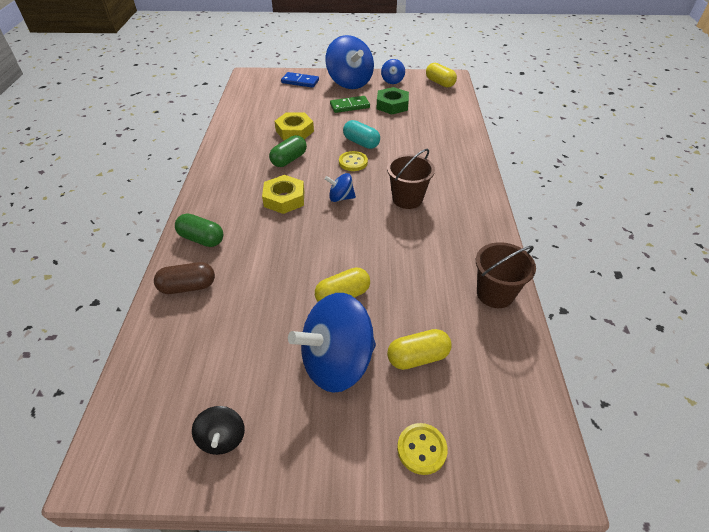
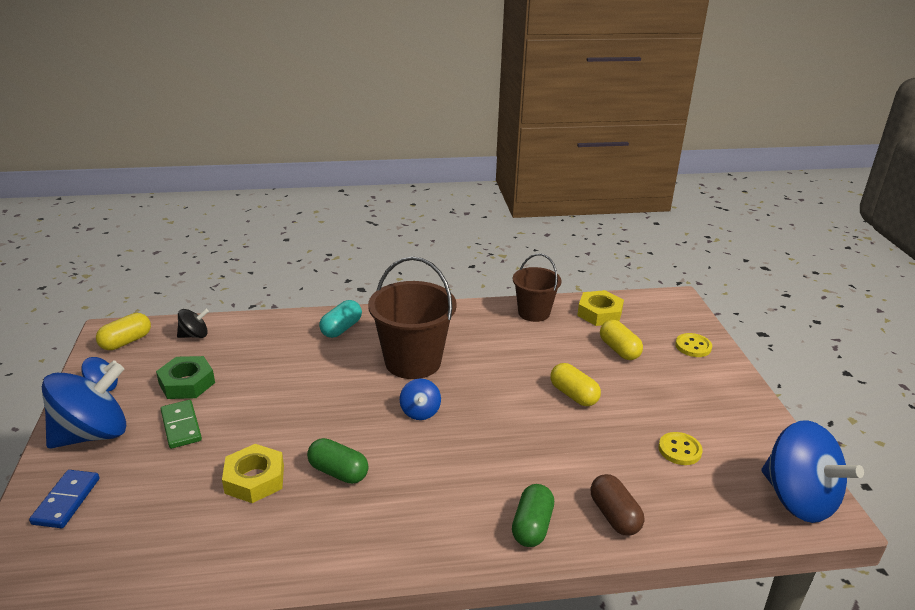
camera: 100 degrees left, 15 degrees down
black spinning top [192,406,245,455] -> black spinning top moved to [177,309,209,338]
yellow nut [262,175,304,214] -> yellow nut moved to [577,290,624,326]
blue spinning top [288,293,376,393] -> blue spinning top moved to [761,420,864,523]
yellow button [339,151,368,171] -> yellow button moved to [658,432,703,465]
turquoise capsule [343,120,380,149] -> turquoise capsule moved to [319,300,362,338]
brown bucket [387,149,435,209] -> brown bucket [368,257,457,379], size x1.60

